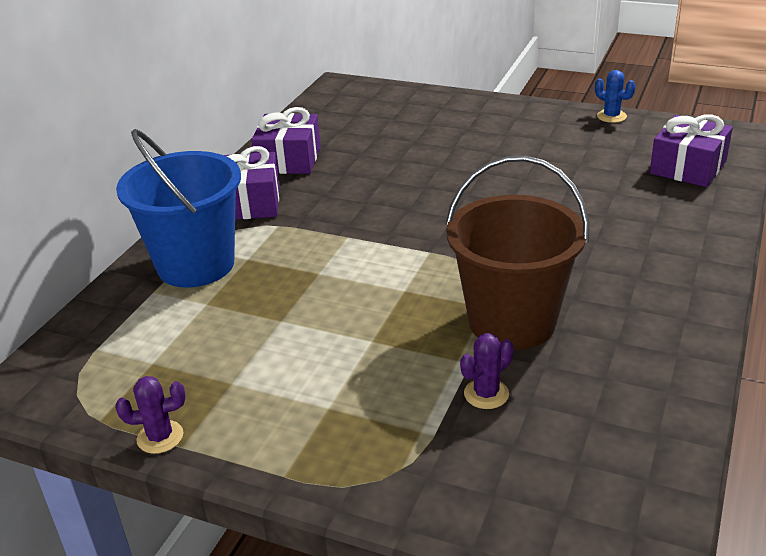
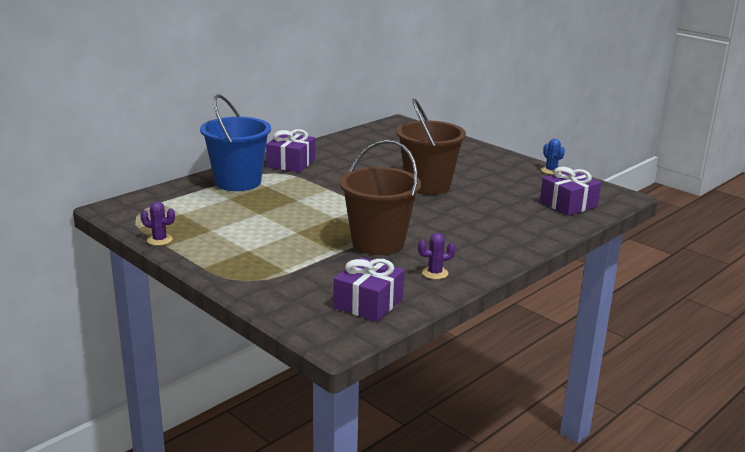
camera: 20 degrees right, 10 degrees down
purple gift [251,107,321,174] -> purple gift moved to [334,257,404,322]
purple cactus [460,333,514,409] -> purple cactus moved to [418,233,455,279]
none -> brown bucket [396,99,466,195]

